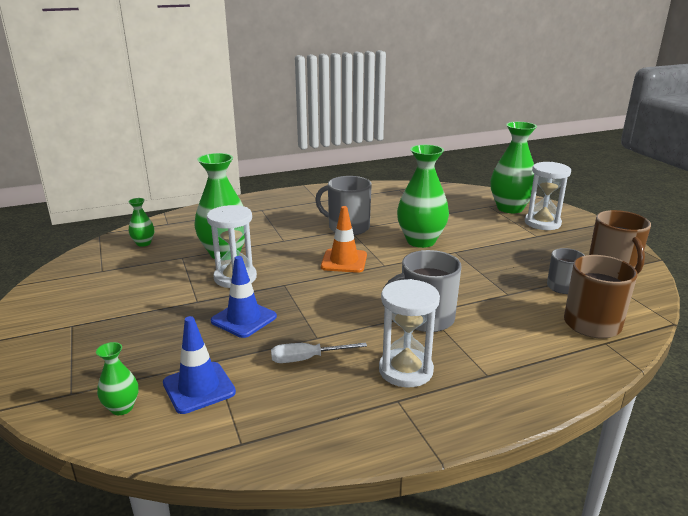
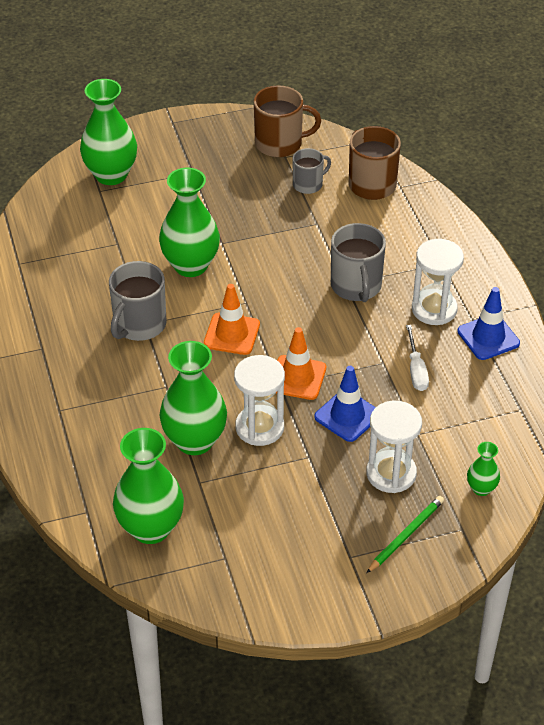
camera: 85 degrees left, 20 degrees up
green vase [128,198,154,247] -> green vase [113,428,184,544], size x2.08
blue traffic cone [163,316,236,414] -> blue traffic cone moved to [457,287,520,360]
white hourglass [525,162,571,230] -> white hourglass moved to [366,401,422,493]
none -> orange traffic cone [276,327,326,400]
none -> green pencil [367,496,444,573]

